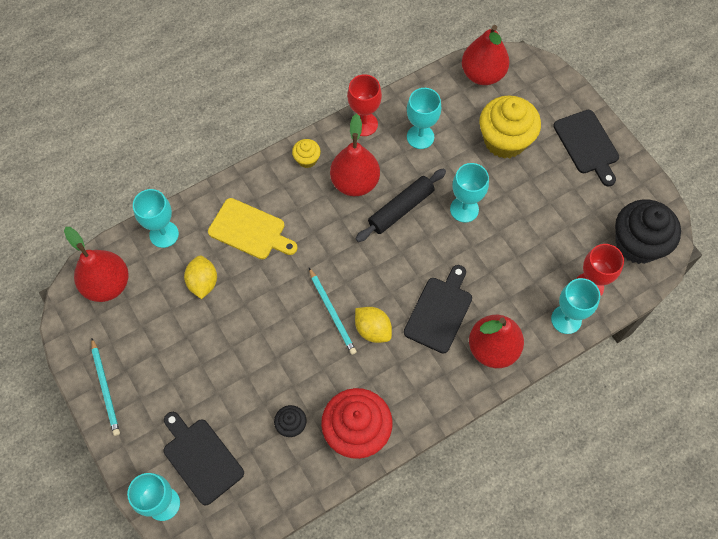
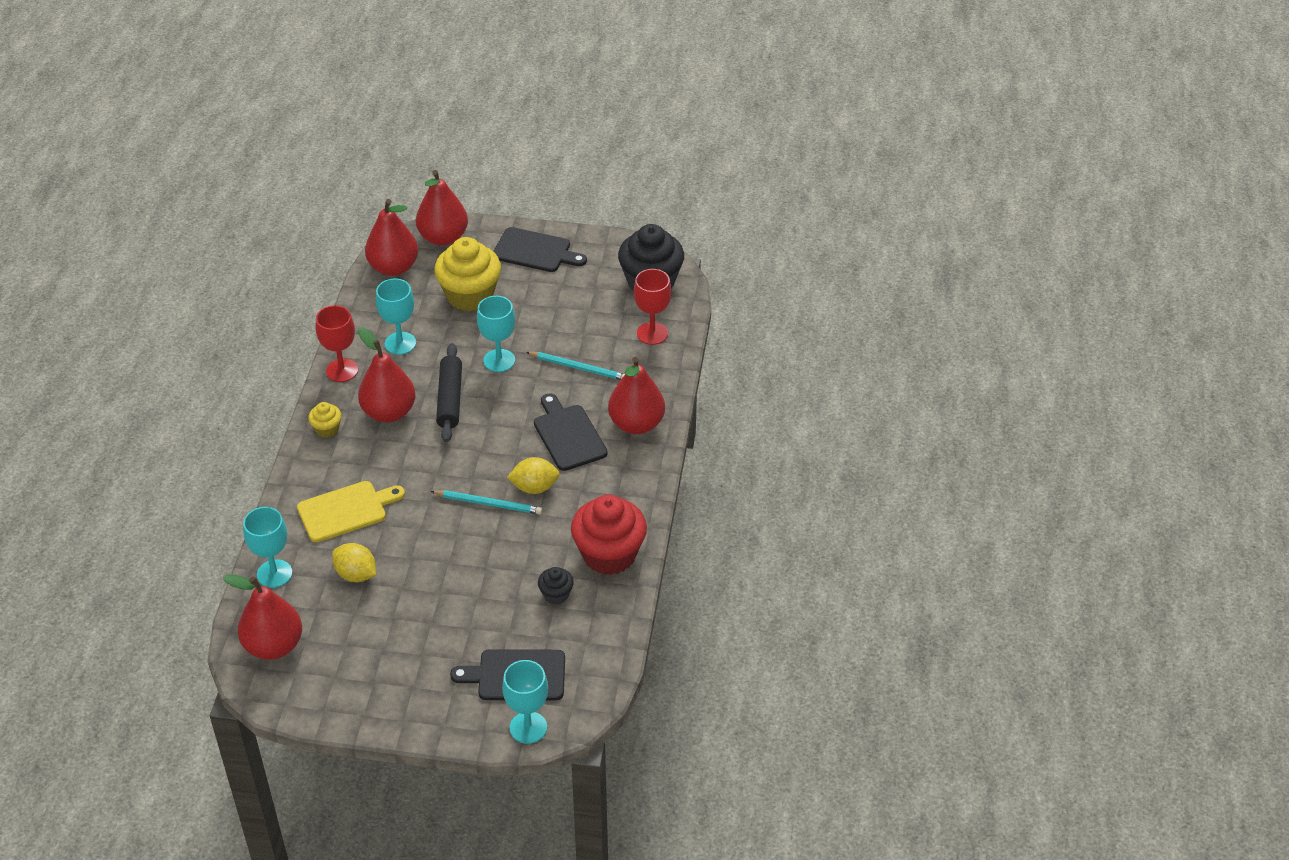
camera: 50 degrees left, 20 degrees down
turquoise pencil [91,338,120,436] -> turquoise pencil moved to [526,352,625,380]
turquoise goblet [551,278,600,334] -> none
none -> red pear [416,170,468,246]

